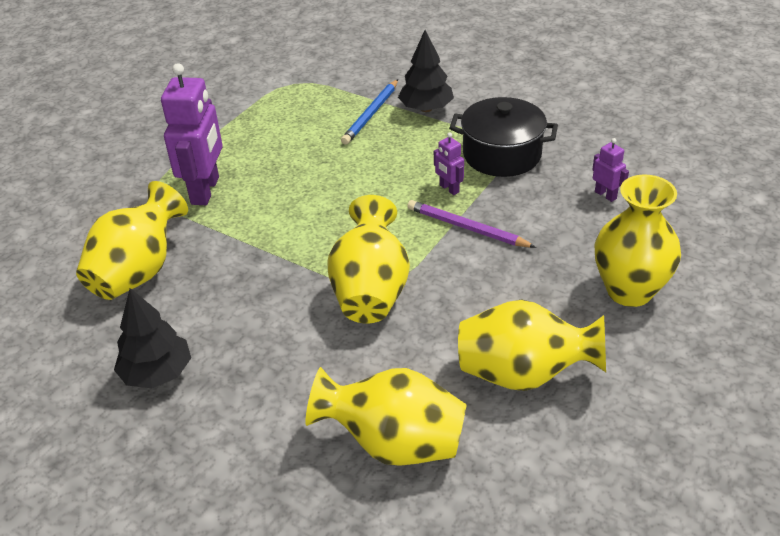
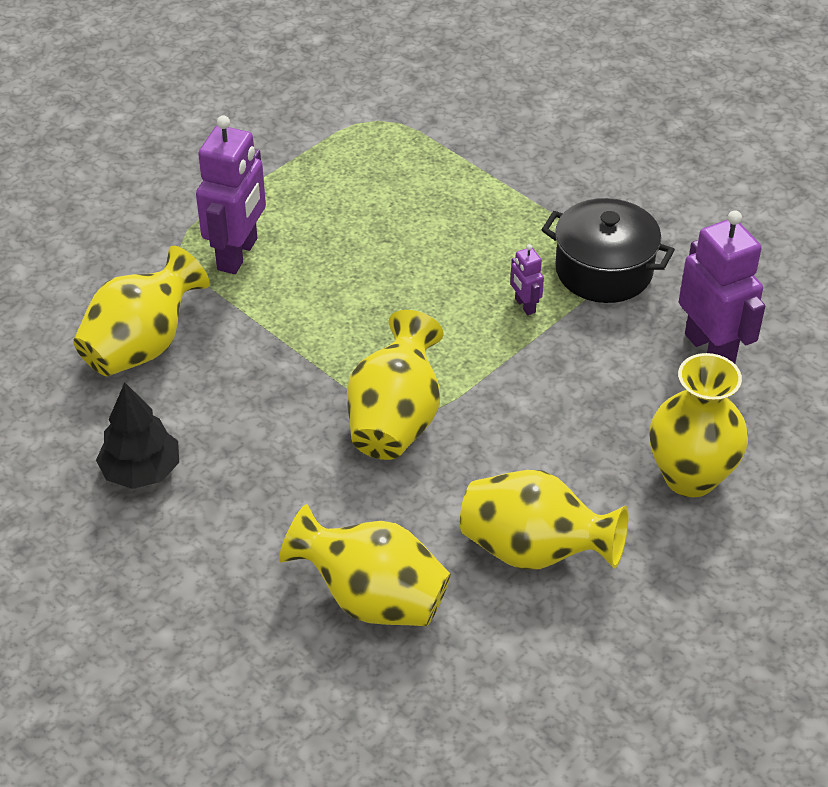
camera: 10 degrees right, 5 degrees up
blue pencil [341,79,398,145] -> none
black tree [398,30,454,112] -> none
purple pencil [407,200,536,248] -> none
purple robot [592,138,629,202] -> purple robot [679,211,765,364], size x2.16

